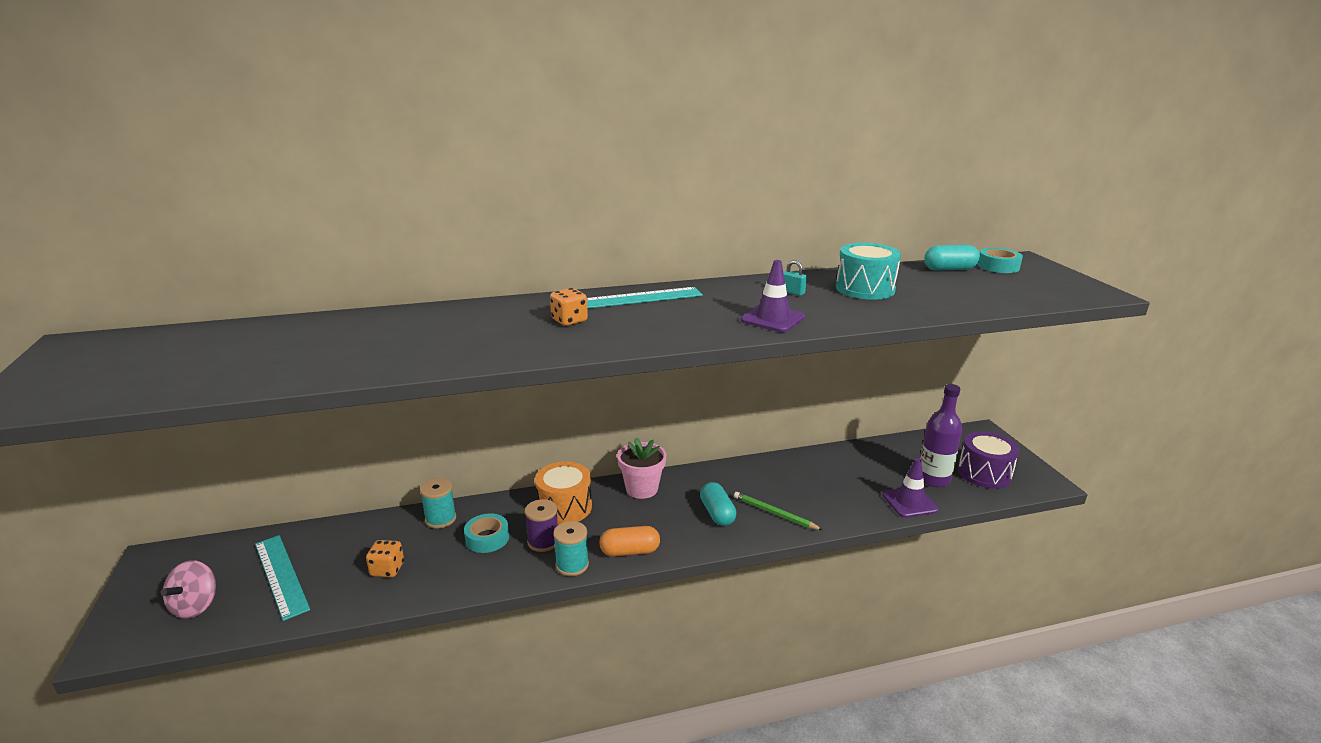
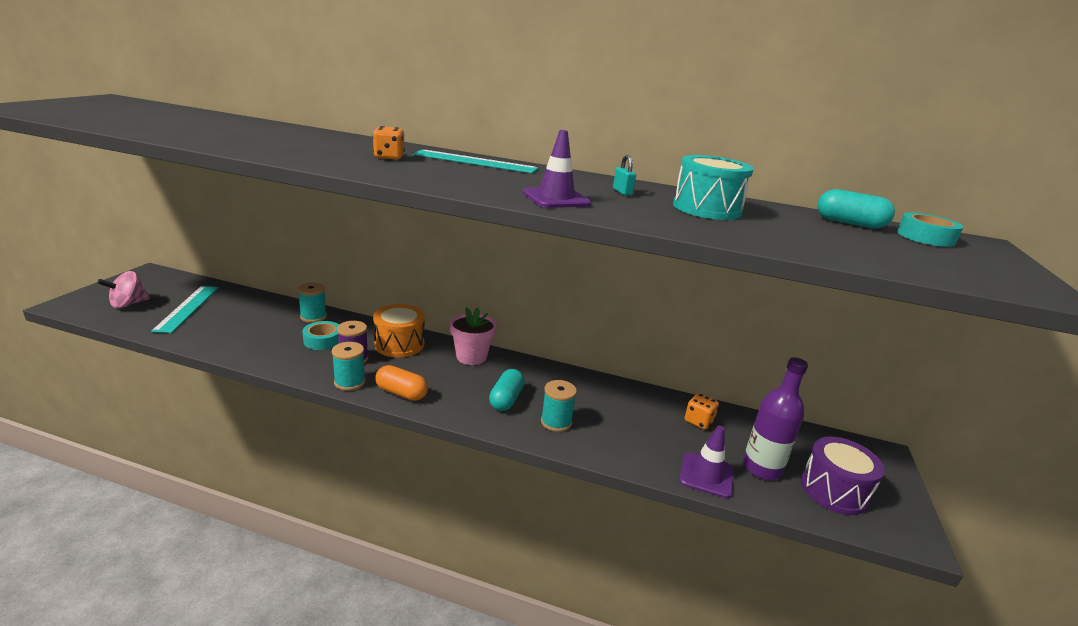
camera: 30 degrees right, 0 degrees up
orange dice [366,540,404,577] -> orange dice moved to [685,393,719,429]
green pencil [734,492,823,530] -> turquoise spool [541,380,577,432]

